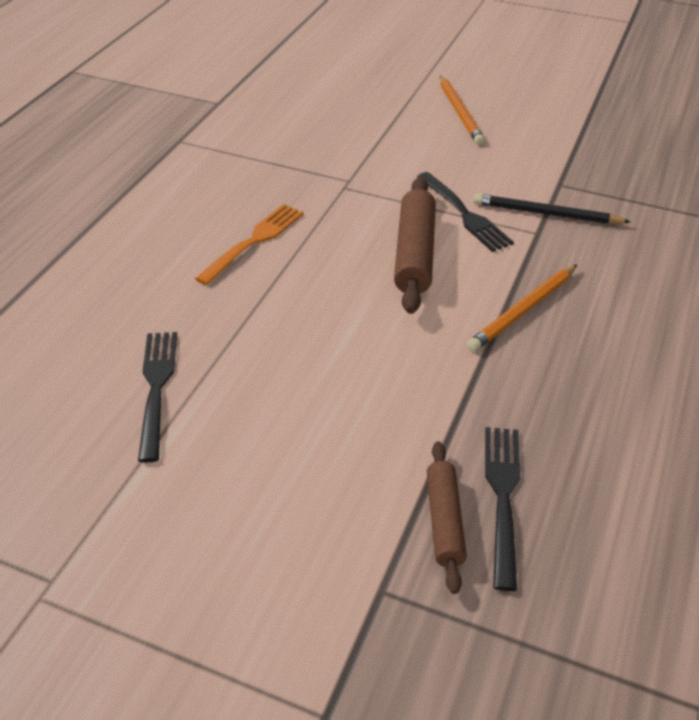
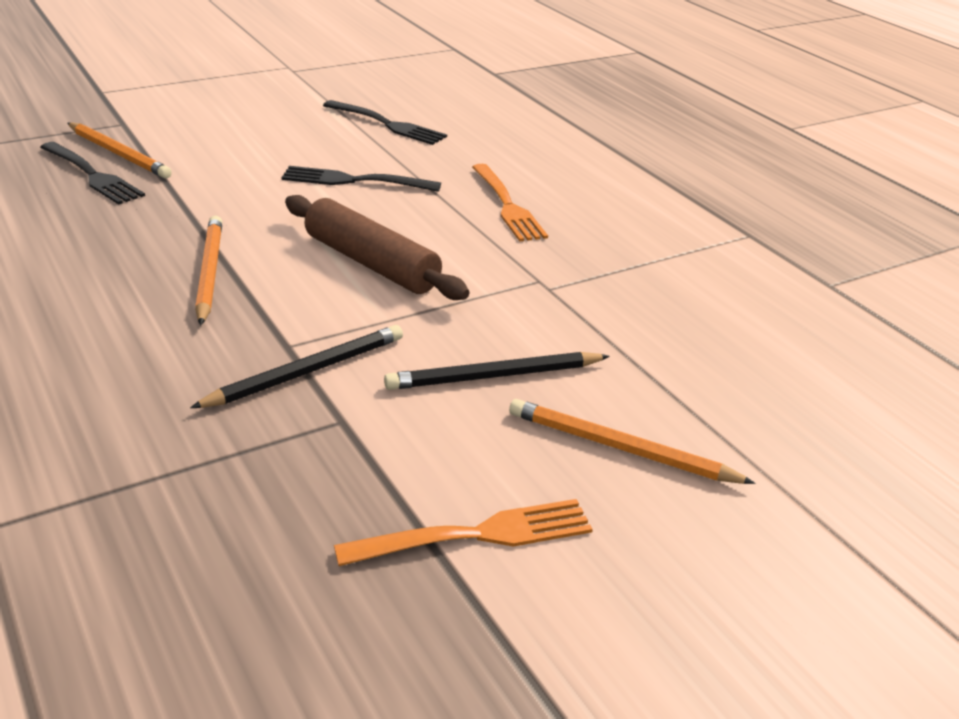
camera: 125 degrees right, 10 degrees down
black fork [417,172,514,252] -> black fork moved to [281,166,441,192]
brown rolling pin [427,441,467,594] -> orange pencil [68,122,172,179]
none -> orange fork [334,499,593,566]
none -> black pencil [384,352,610,390]

